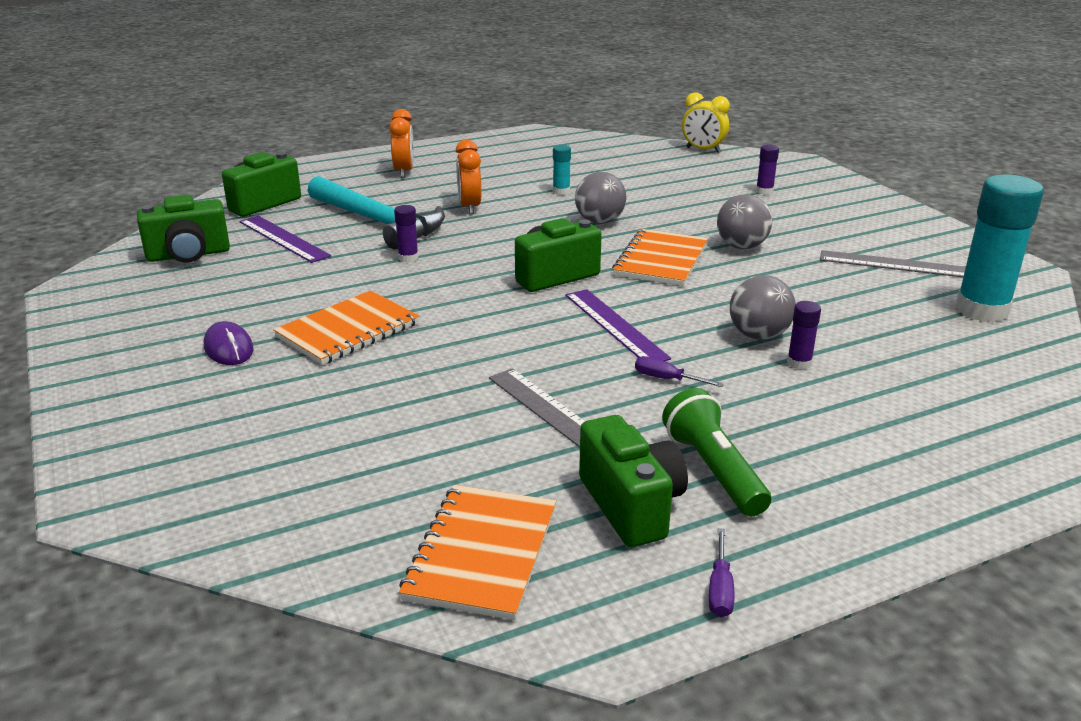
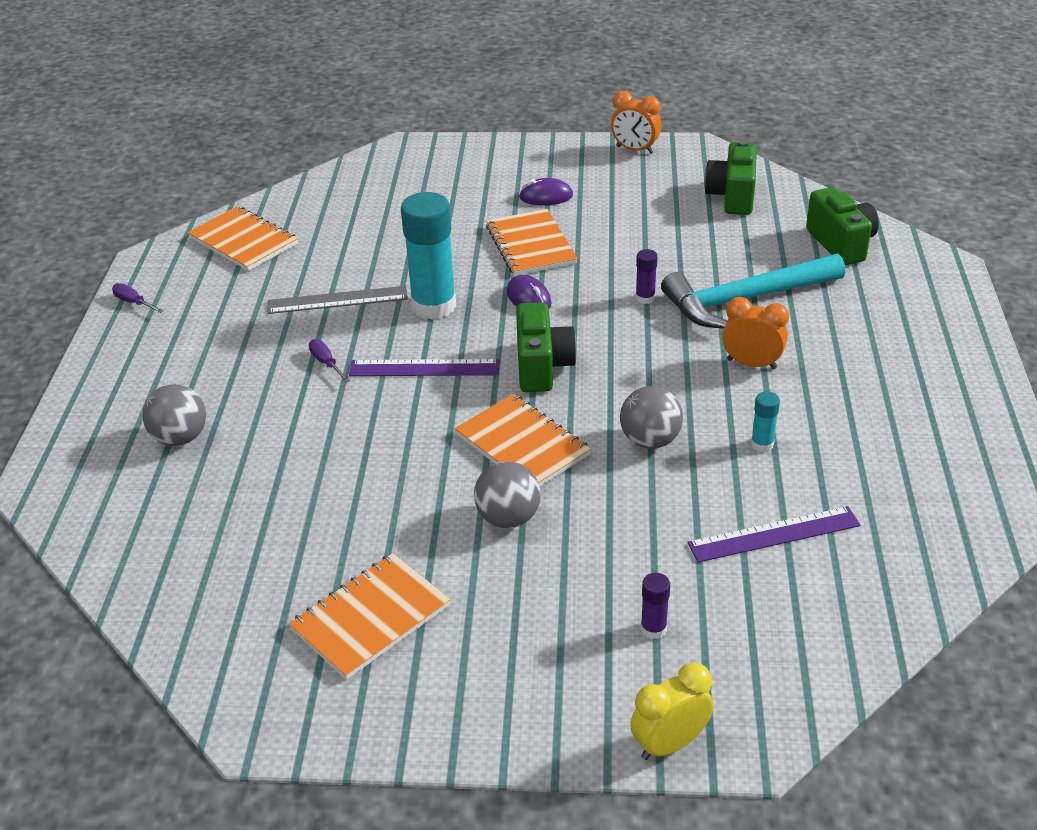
camera: 120 degrees right, 10 degrees up
purple ruler [239,216,331,263] -> purple ruler moved to [687,506,861,563]
orange clock [389,109,414,178] -> orange clock moved to [611,91,661,154]
green camera [579,415,688,547] -> none
purple screwdriver [635,356,724,387] -> purple screwdriver turned 90 degrees counterclockwise [309,339,350,383]
green flashlight [662,388,771,516] -> none
yellow clock [682,92,730,153] -> yellow clock moved to [630,662,713,760]
grey ball [730,275,796,340] -> grey ball moved to [142,384,206,446]
purple glue stick [787,301,821,370] -> none
grey ruler [820,250,966,277] -> orange notebook [289,553,450,680]
turquoise glue stick [955,174,1044,323] -> turquoise glue stick moved to [401,192,456,320]
none -> purple mouse [507,275,552,308]

